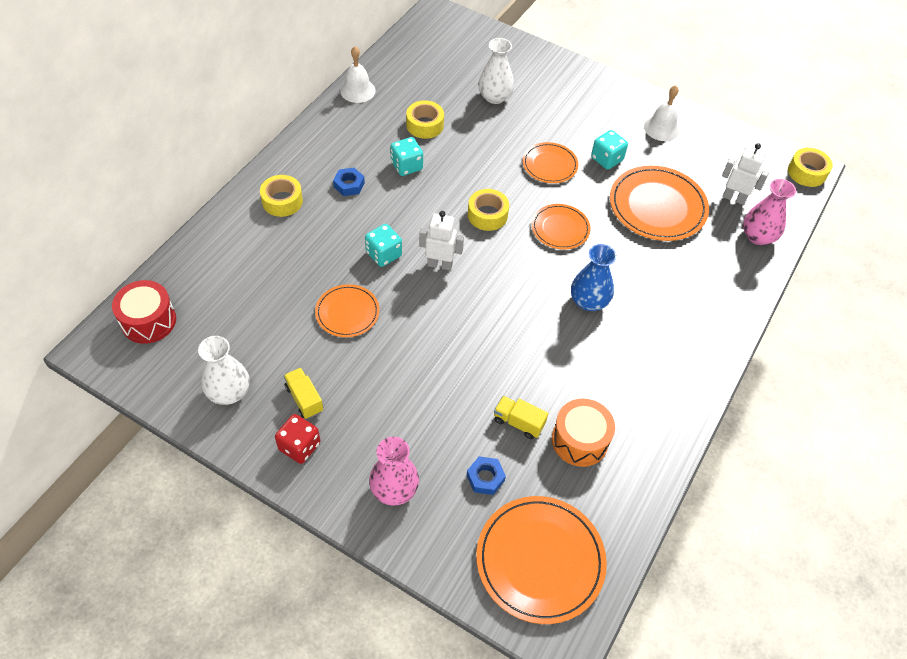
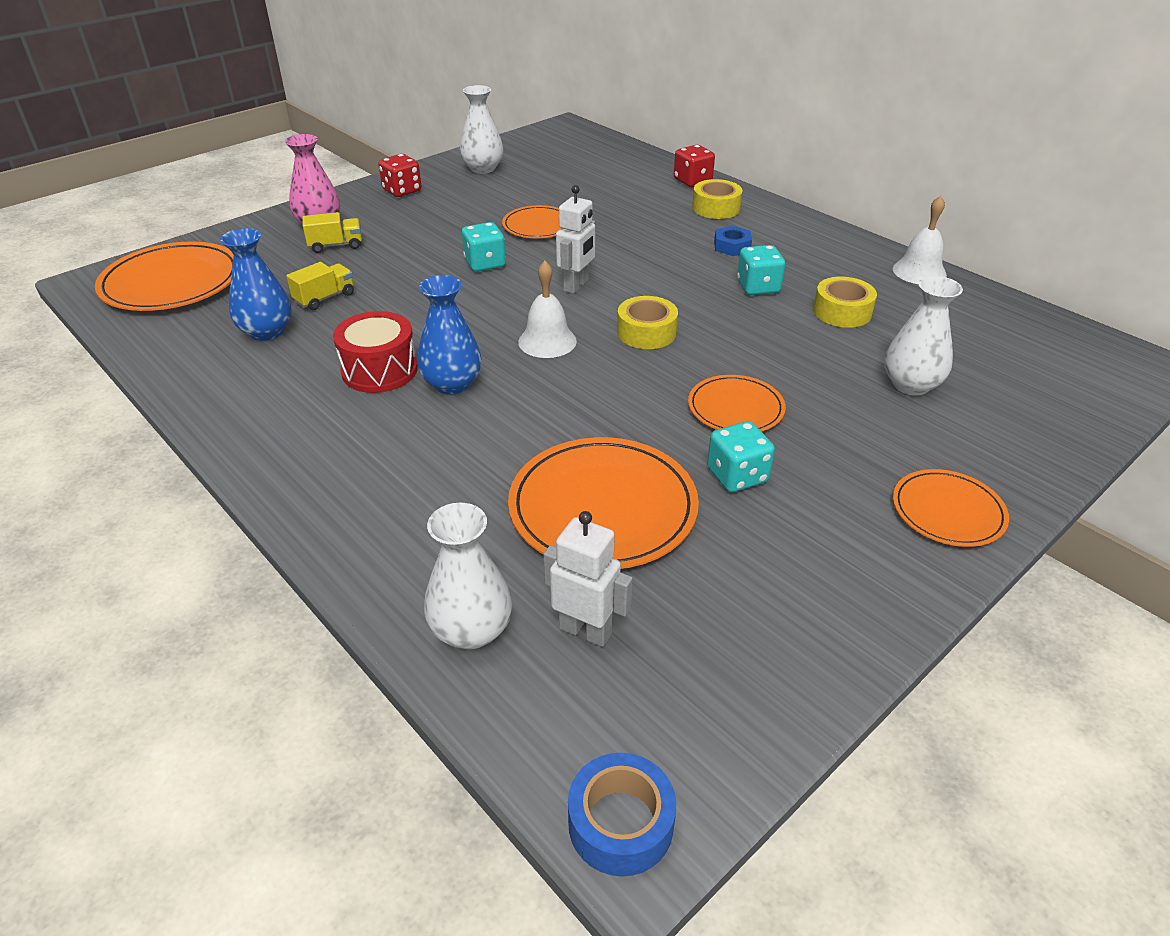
camera: 110 degrees right, 15 degrees down
red drum [112,280,176,344] -> red drum moved to [333,311,418,393]
yellow truck [284,368,323,419] -> yellow truck moved to [302,212,362,253]
turquoise dice [365,224,402,267] -> turquoise dice moved to [462,222,506,272]
blue nut [466,456,506,495] -> none
orange plate [532,204,591,250] -> orange plate moved to [893,469,1009,547]
orange drum [552,399,615,467] -> blue vase [220,228,292,341]
white bell [644,85,680,141] -> white bell moved to [518,261,577,358]
white robot [722,143,769,205] -> white robot turned 105 degrees counterclockwise [543,511,633,647]
pink vase [743,179,796,245] -> white vase [424,503,512,649]
yellow tape [788,148,833,187] -> blue tape [568,753,676,877]
none -> red dice [674,145,715,187]

